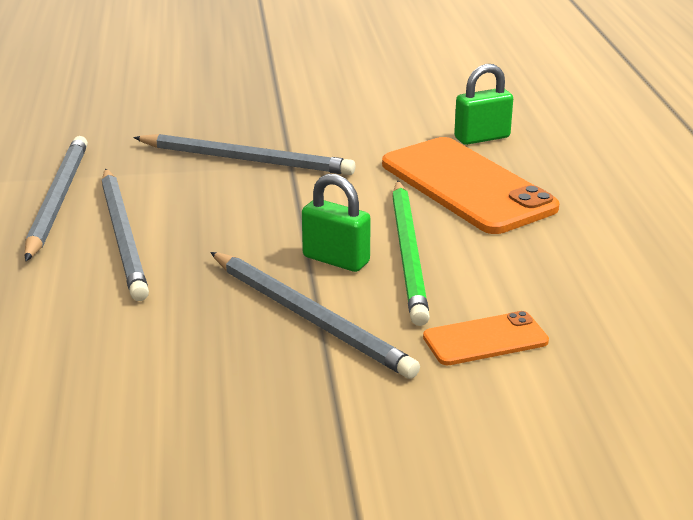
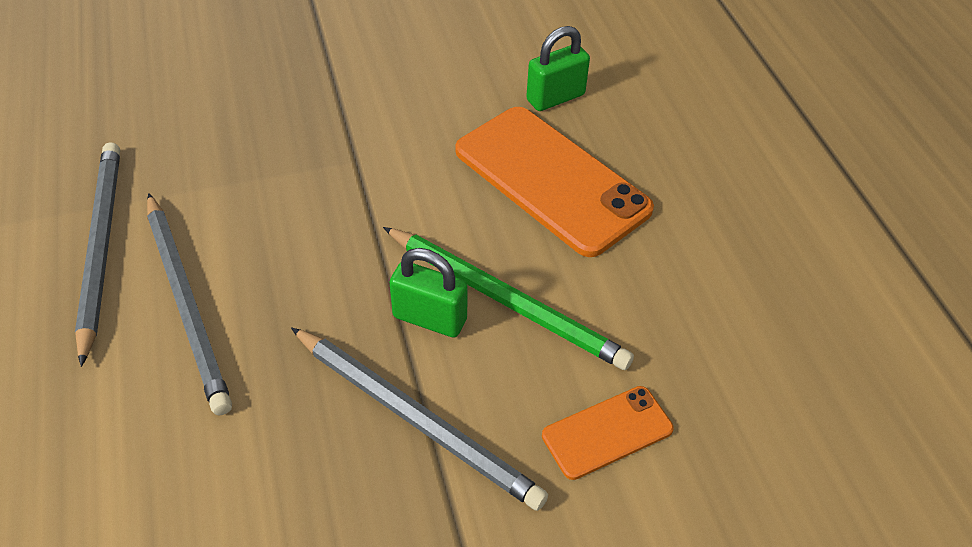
camera: 10 degrees left, 20 degrees up
grey pencil [133,134,355,175] -> none
green pencil [392,181,430,326] -> green pencil turned 45 degrees counterclockwise [383,227,634,370]

